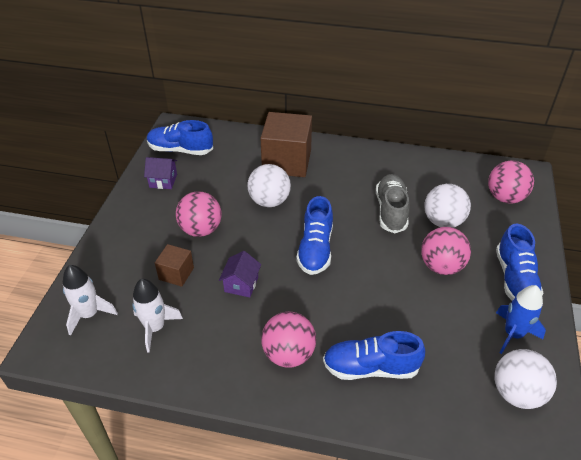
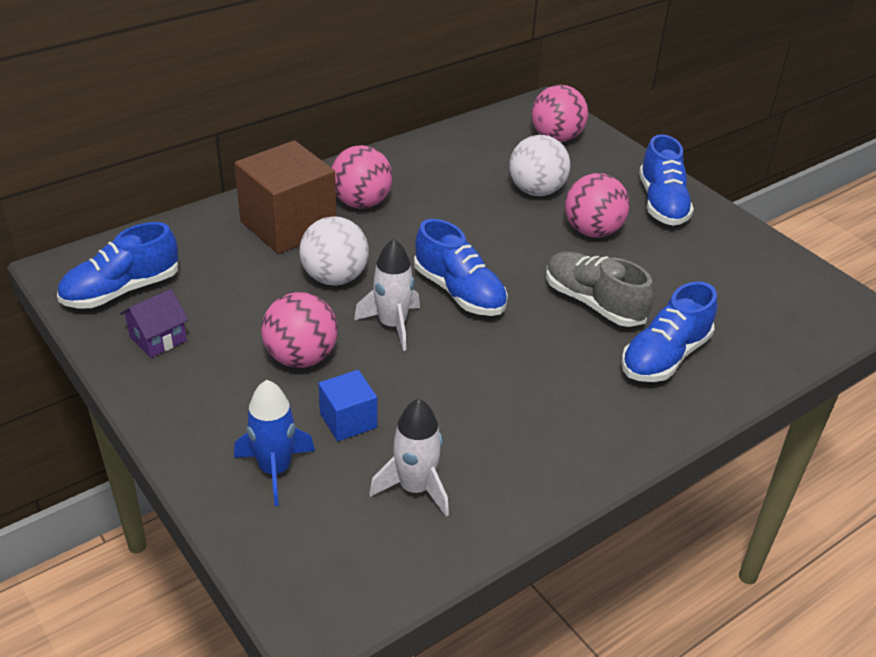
camera: 50 degrees left, 5 degrees down
white rocket [63,265,118,336] -> white rocket moved to [354,239,420,351]
brown cube [155,244,194,287] -> blue cube [318,370,377,441]
purple house [219,251,261,298] -> none
pink ball [261,312,316,368] -> pink ball moved to [331,145,393,209]
grey shoe [376,174,410,233] -> grey shoe moved to [546,251,654,327]
white ball [494,349,557,409] -> none
blue shoe [496,223,544,301] -> blue shoe turned 45 degrees clockwise [639,134,694,226]
blue rocket [496,285,546,354] -> blue rocket moved to [234,380,315,506]

